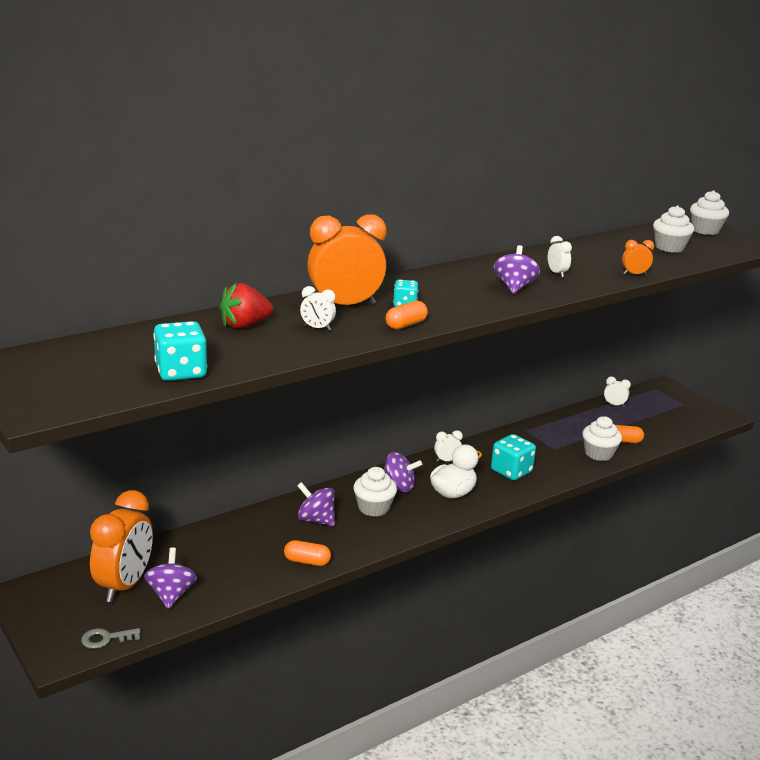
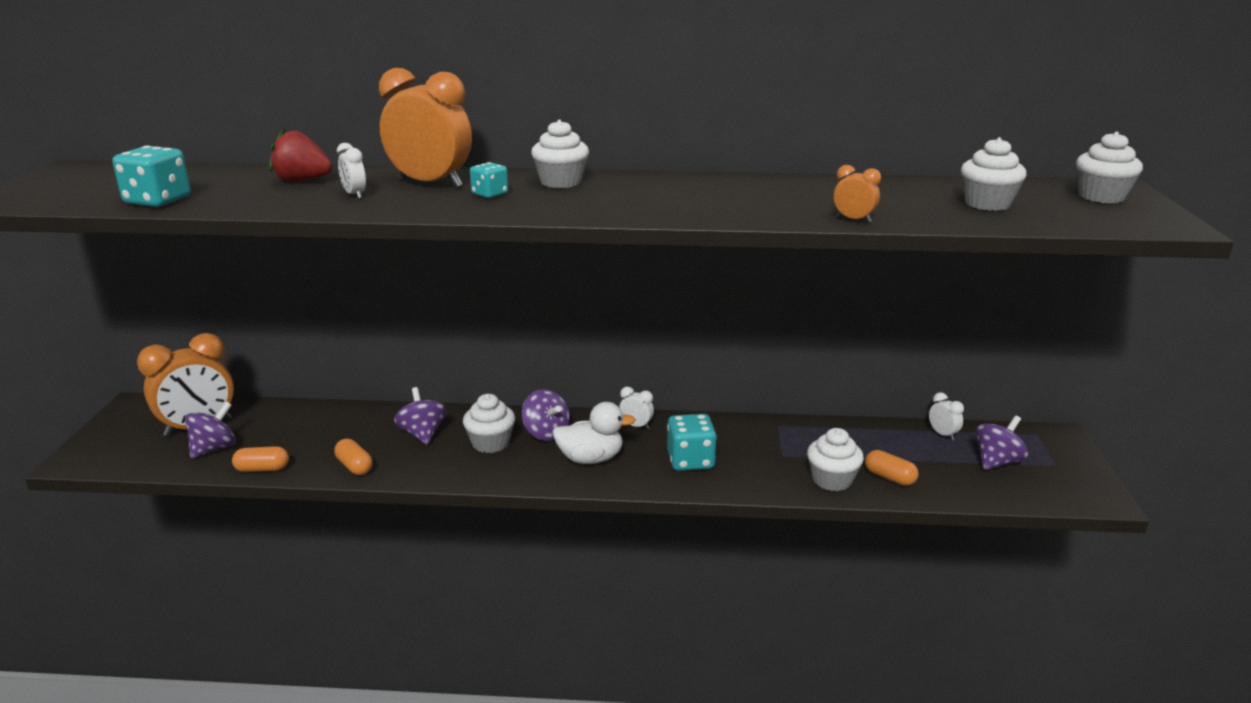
camera: 40 degrees right, 0 degrees up
grey key [81,628,141,649] -> none
orange capsule [386,301,428,330] -> orange capsule moved to [232,446,289,472]
purple spinning top [493,245,540,294] -> purple spinning top moved to [976,415,1028,470]
white clock [548,236,572,277] -> none
none -> white cupcake [531,119,589,188]

